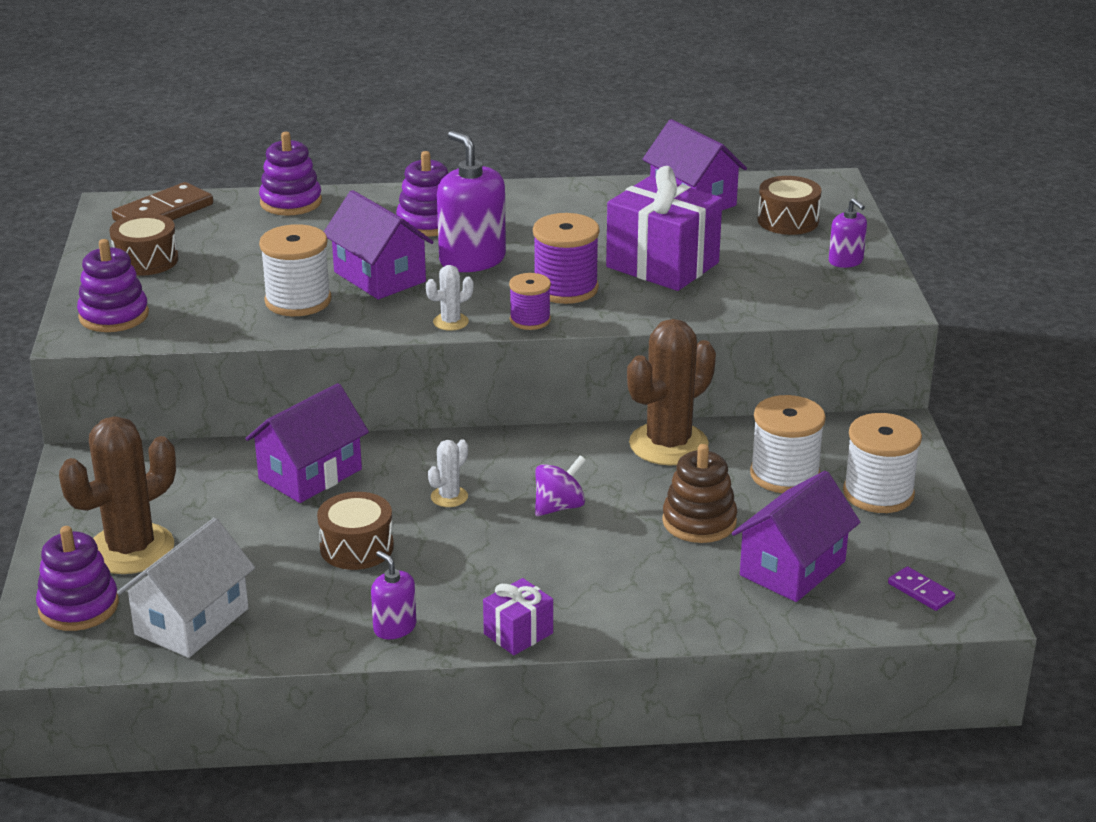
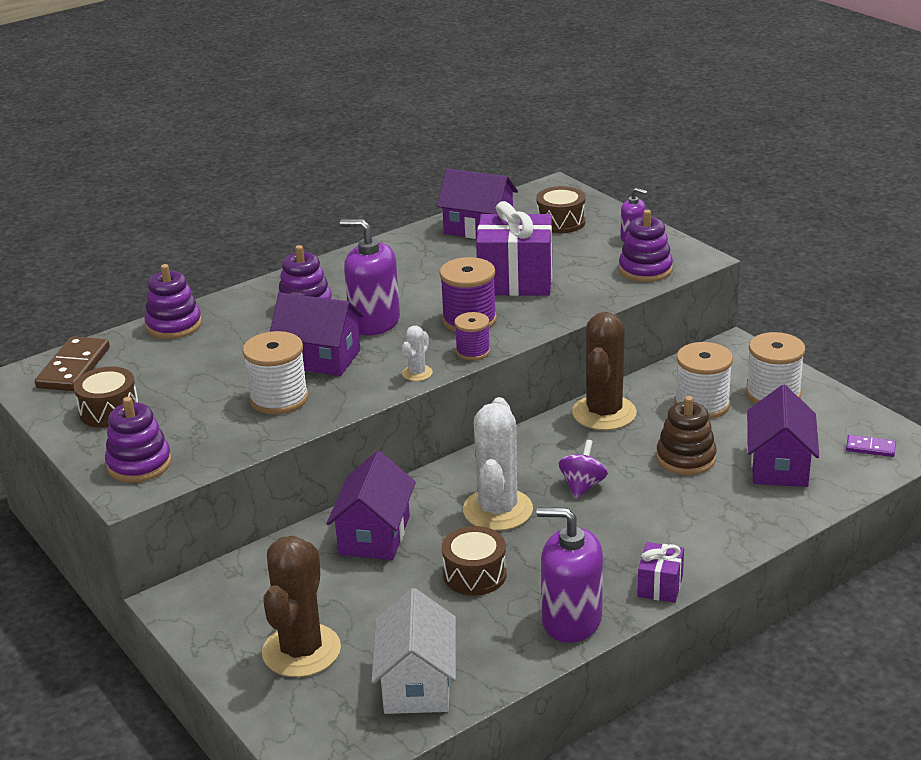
camera: 30 degrees left, 0 degrees up
purple stacking toy [36,526,119,631] -> purple stacking toy moved to [619,210,673,282]
purple soap dispenser [371,551,416,639] -> purple soap dispenser [537,507,603,643], size x1.88
white cactus [428,439,468,507] -> white cactus [463,397,533,531], size x2.21

